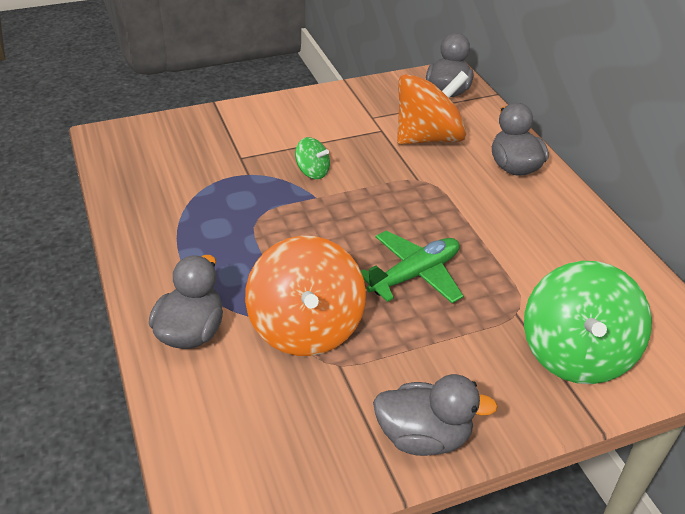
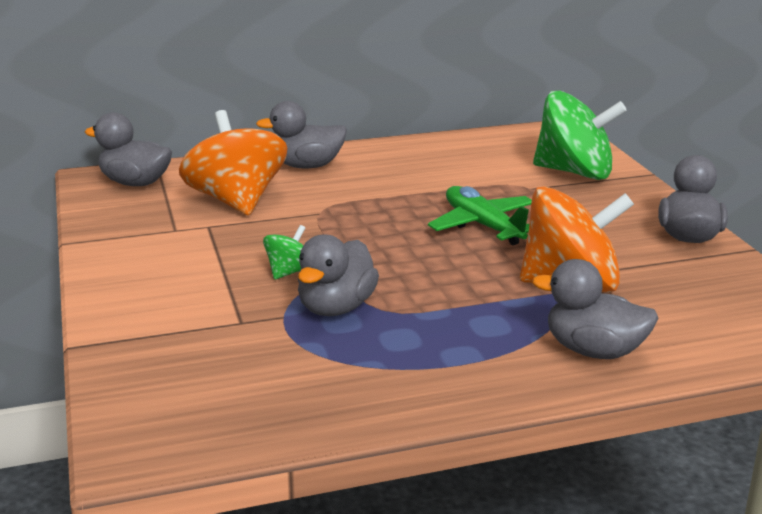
camera: 85 degrees left, 15 degrees down
none -> grey duck [298,234,379,316]

